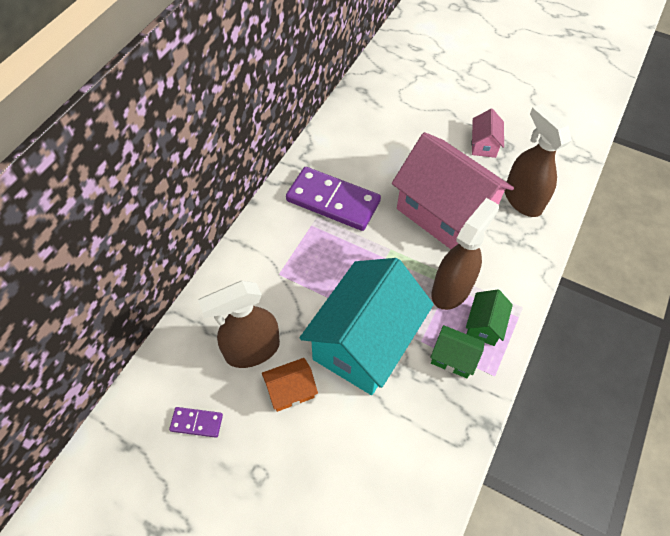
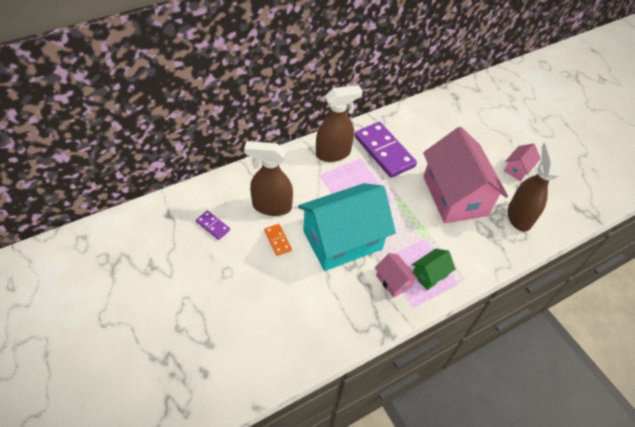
camera: 30 degrees right, 5 degrees down
orange house [262,358,318,412] -> orange domino [264,224,292,256]
green house [430,325,485,378] -> pink house [375,253,418,298]
brown spray bottle [432,198,499,310] -> brown spray bottle moved to [316,85,363,162]

